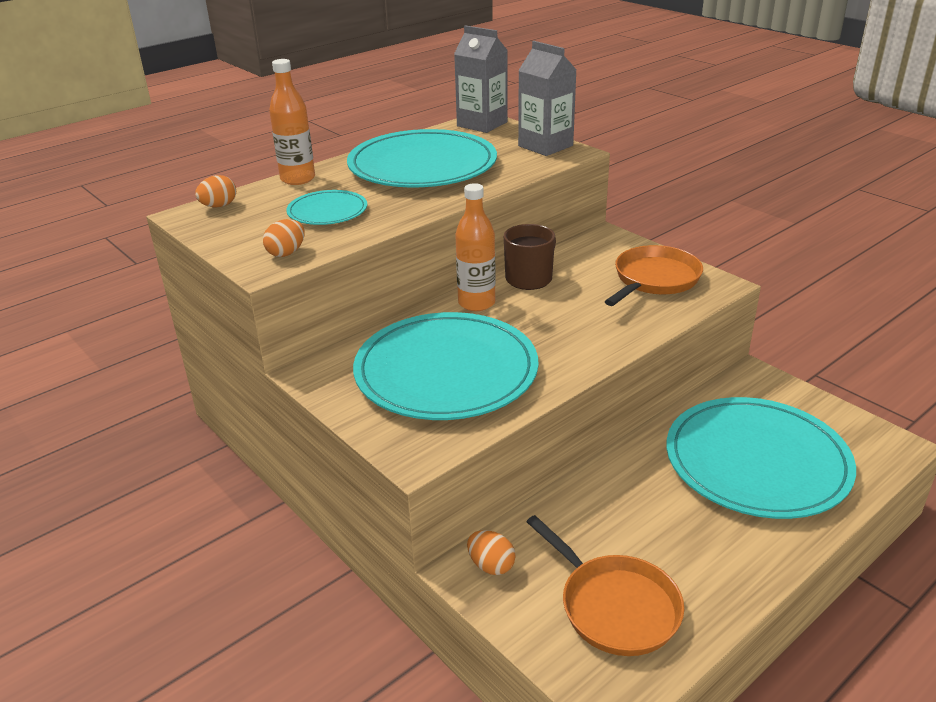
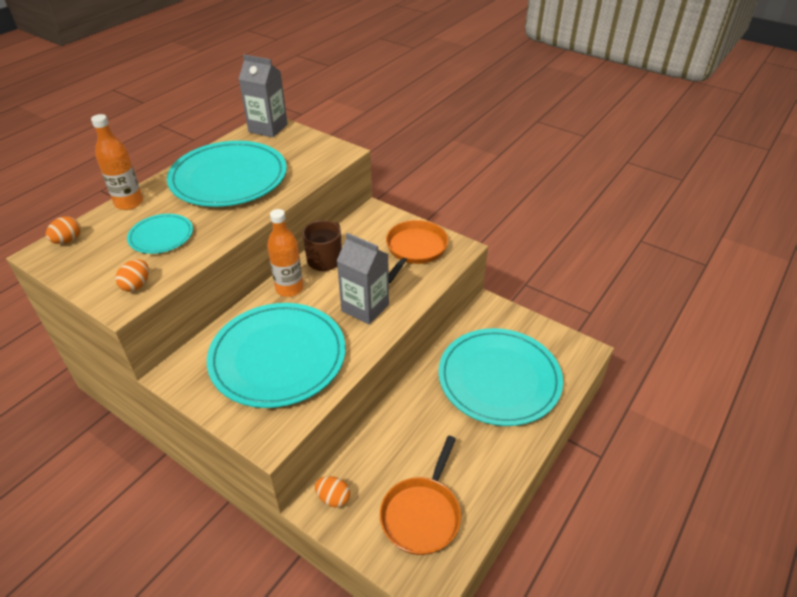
camera: 15 degrees left, 10 degrees up
grey carton [518,41,577,156] -> grey carton moved to [337,233,389,325]
orange pan [526,515,684,656] -> orange pan turned 75 degrees clockwise [380,436,461,555]

